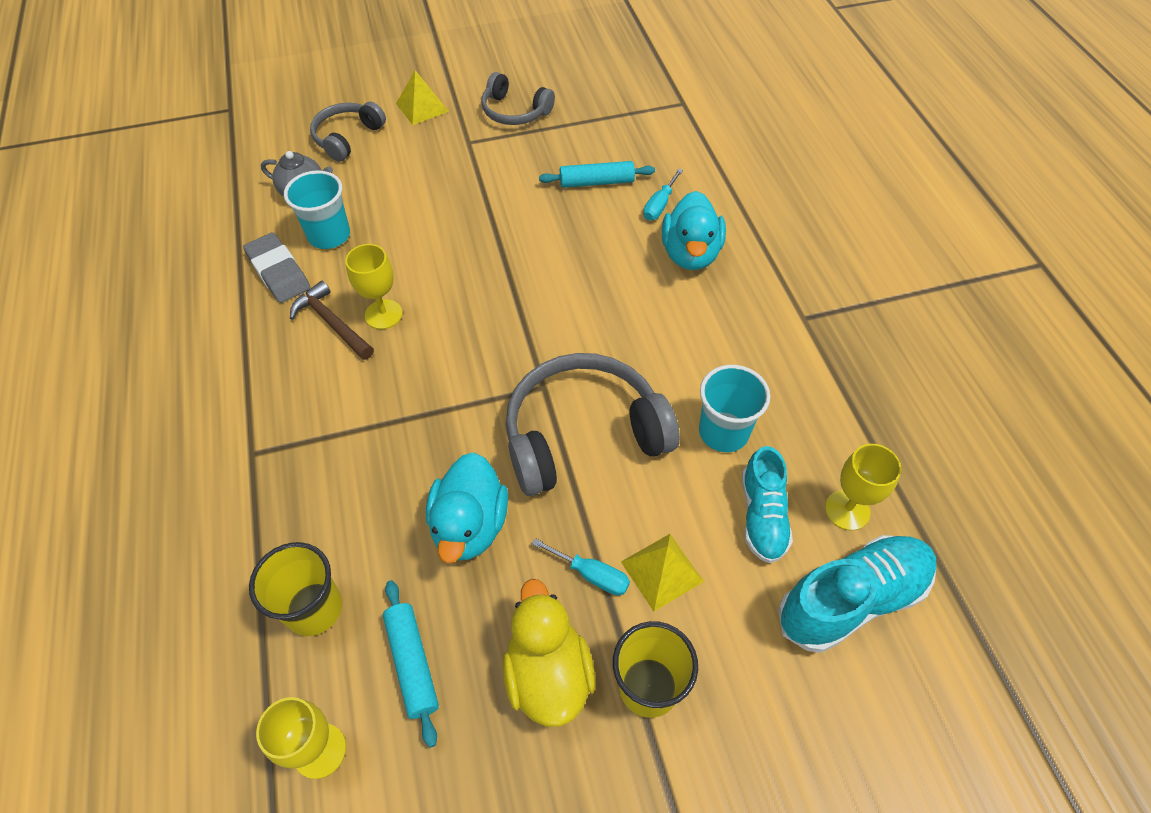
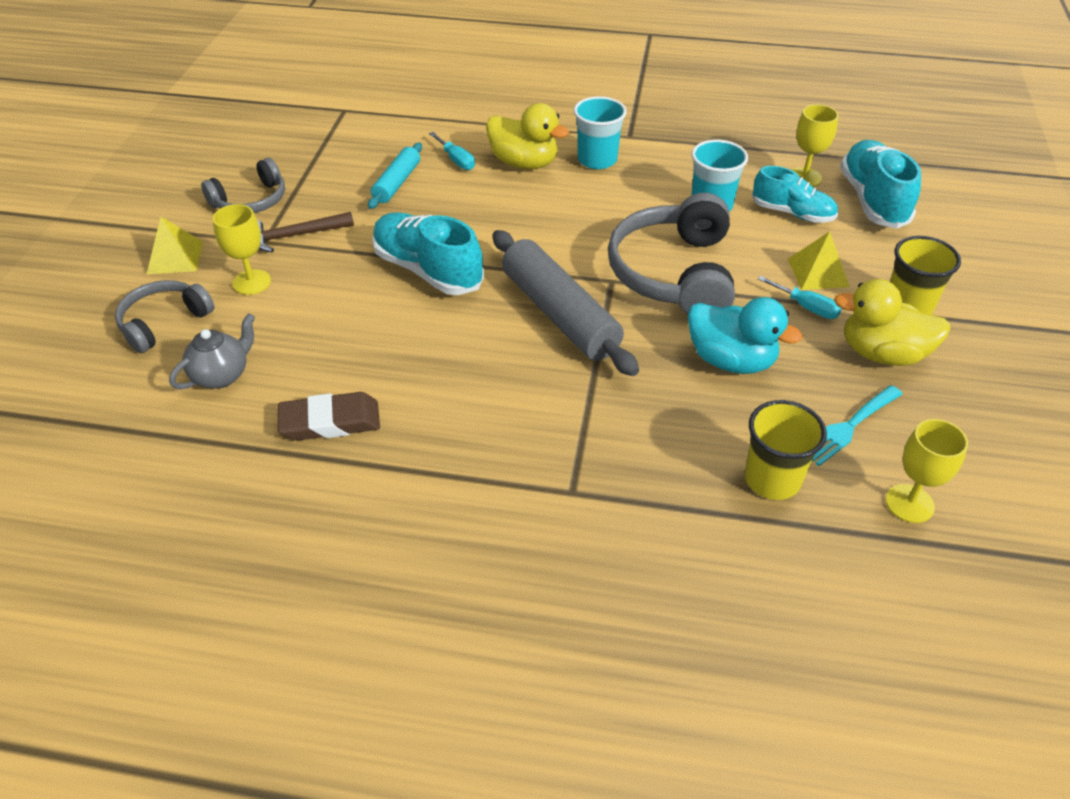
camera: 65 degrees left, 10 degrees down
grey eraser [243,232,310,303] -> brown eraser [278,392,380,441]
turquoise cup [284,170,350,249] -> turquoise cup moved to [574,96,627,169]
brown hammer [290,281,374,360] -> brown hammer moved to [257,212,354,252]
grey headphones [310,102,386,162] -> grey headphones turned 75 degrees clockwise [115,280,214,353]
yellow goblet [345,244,402,329] -> yellow goblet moved to [213,204,271,295]
turquoise rolling pin [383,580,439,748] -> turquoise fork [812,385,903,466]
turquoise screwdriver [532,538,630,595] -> turquoise screwdriver turned 75 degrees clockwise [758,276,842,319]
turquoise duck [662,191,726,270] -> yellow duck [486,103,569,169]
none -> turquoise shoe [372,212,484,295]
none -> grey rolling pin [493,230,639,376]

